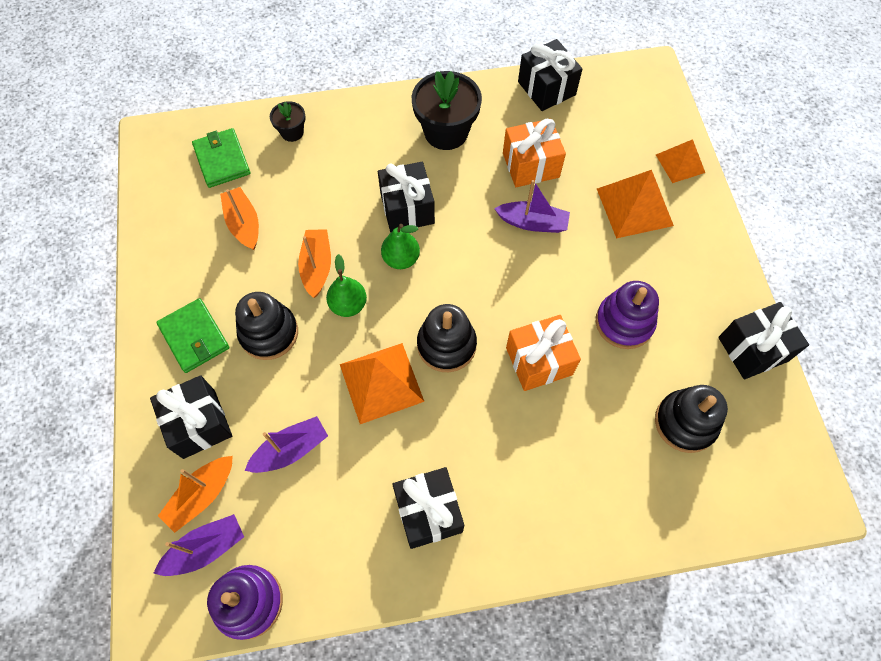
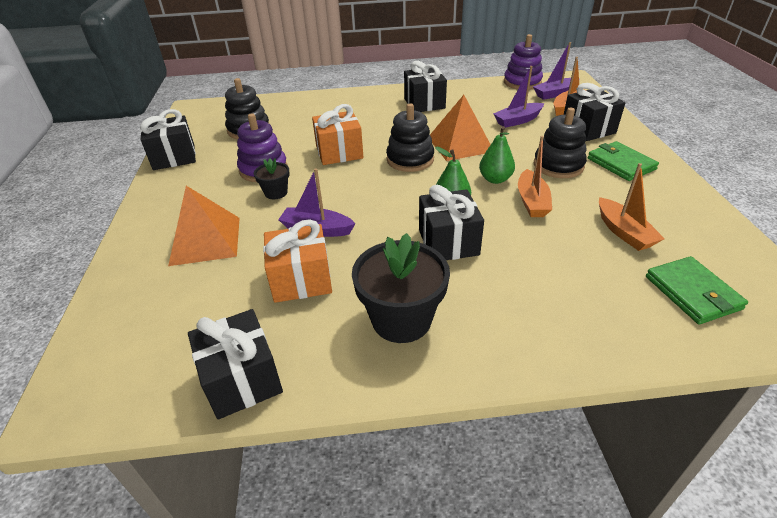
camera: 175 degrees left, 25 degrees down
black flower pot [270,101,306,142] -> black flower pot moved to [254,158,290,199]
orange pyramid [656,139,705,183] -> none

